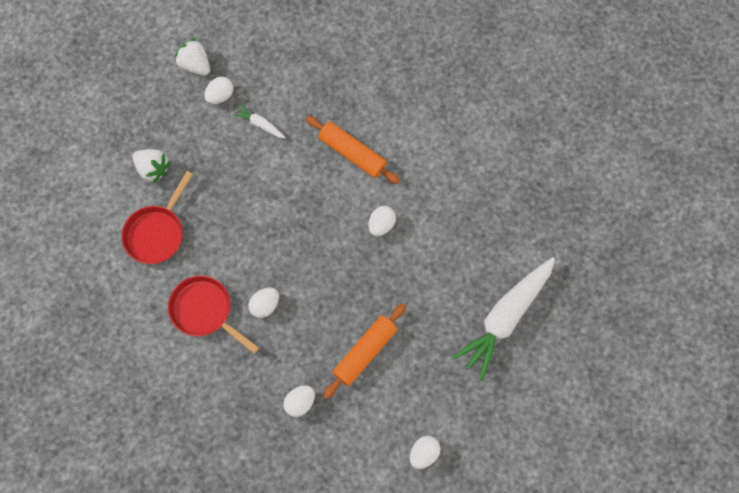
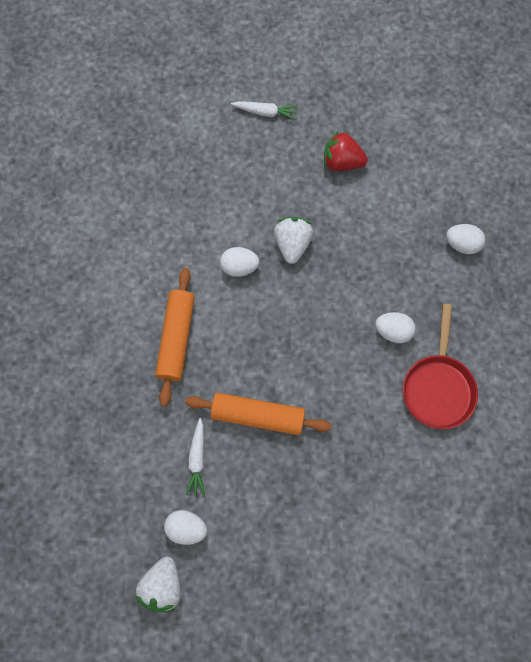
camera: 120 degrees left, 0 degrees up
red pan [122,171,193,264] -> none
white strawberry [133,149,171,183] -> white strawberry moved to [274,217,313,264]
orange rolling pin [323,303,406,399] -> orange rolling pin moved to [185,393,331,435]
white egg [410,436,441,469] -> none
white carrot [452,257,555,380] -> white carrot [231,101,298,120], size x0.43
none -> red strawberry [324,131,368,171]

